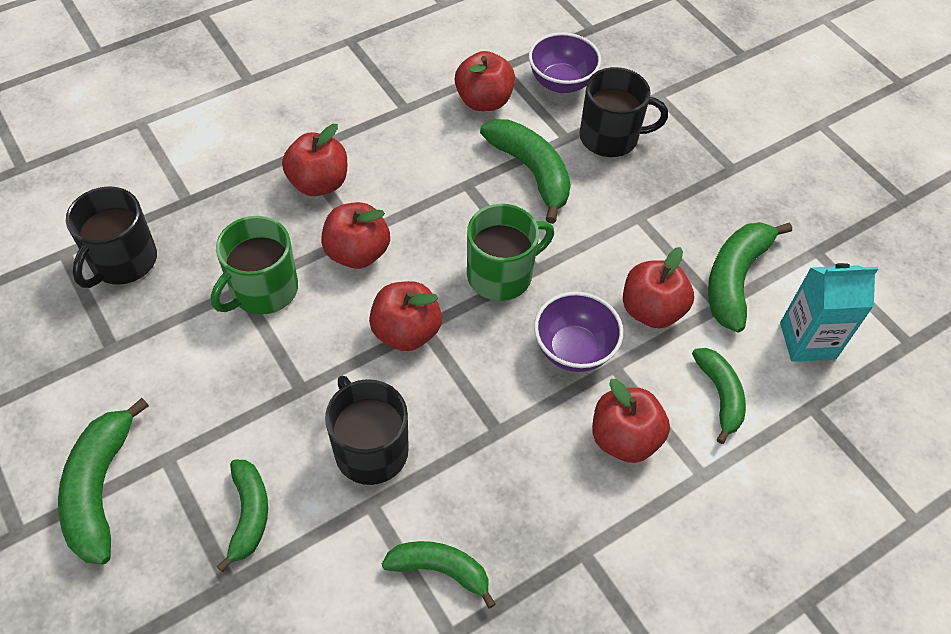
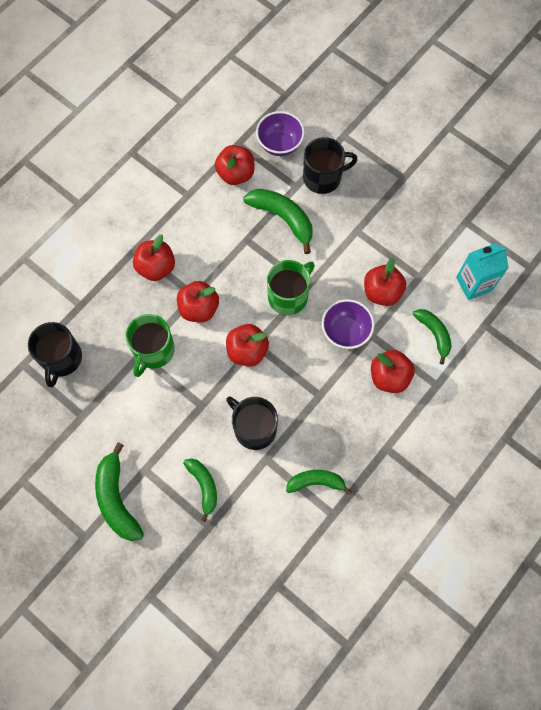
camera: 15 degrees left, 15 degrees up
green banana [708,222,792,333] -> none

